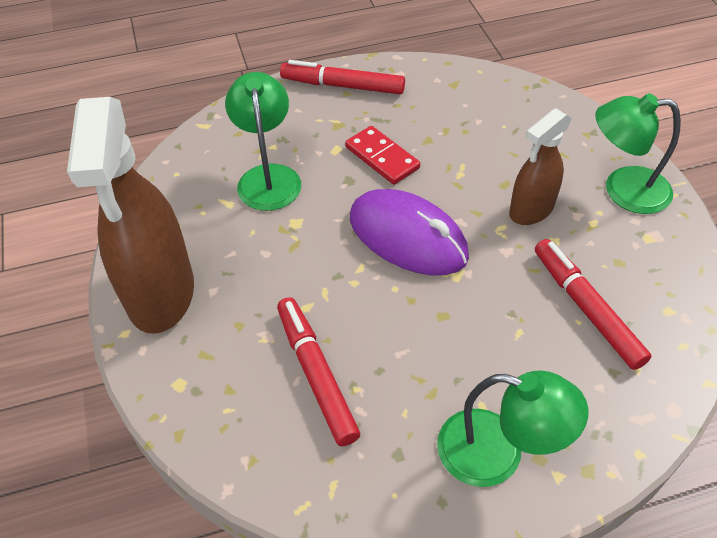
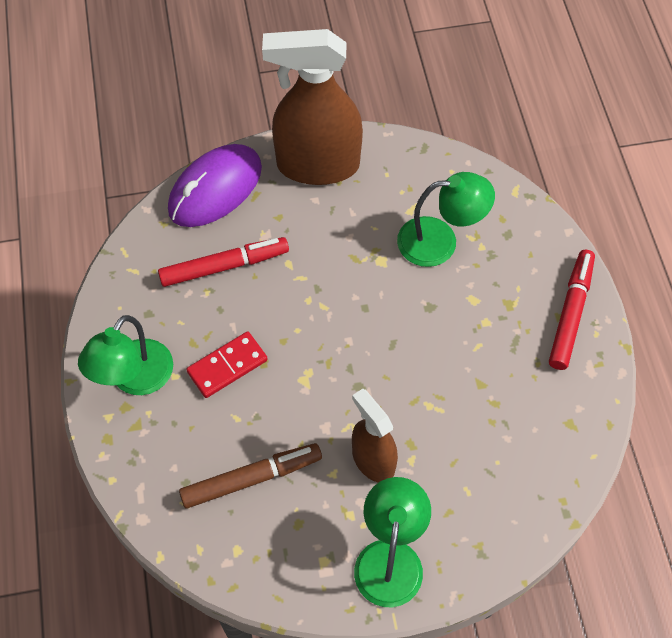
camera: 95 degrees right, 10 degrees up
red domino [345,126,420,185] -> red domino moved to [186,331,268,398]
purple mouse [350,189,469,275] -> purple mouse moved to [168,144,262,227]
red marker [535,239,652,370] -> brown marker [179,443,322,508]

